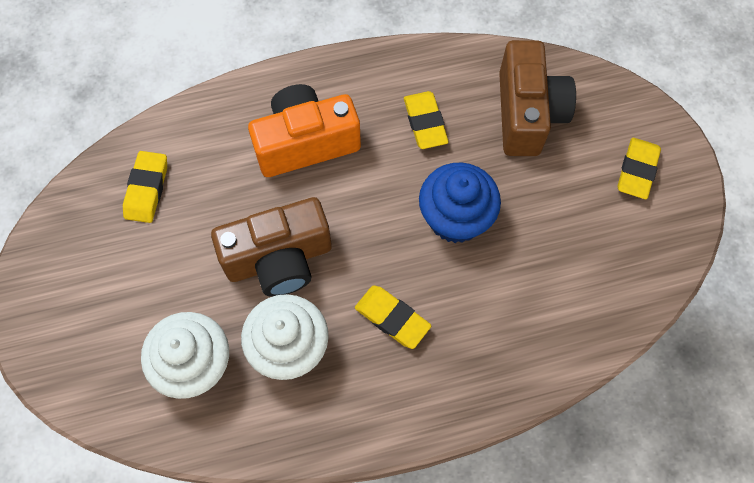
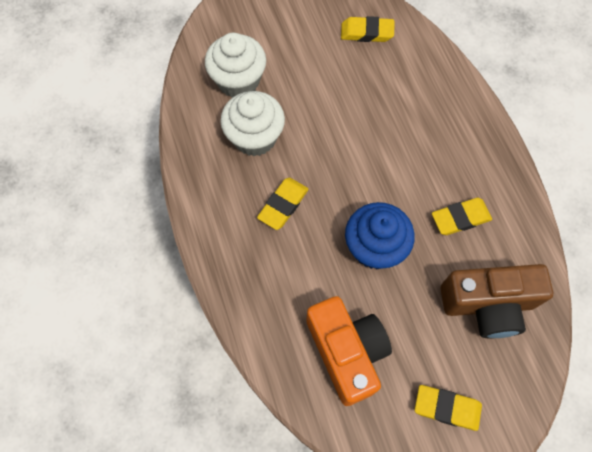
camera: 85 degrees right, 0 degrees up
brown camera [211,197,332,297] -> none
orange camera [248,84,361,177] -> orange camera moved to [306,296,392,406]

